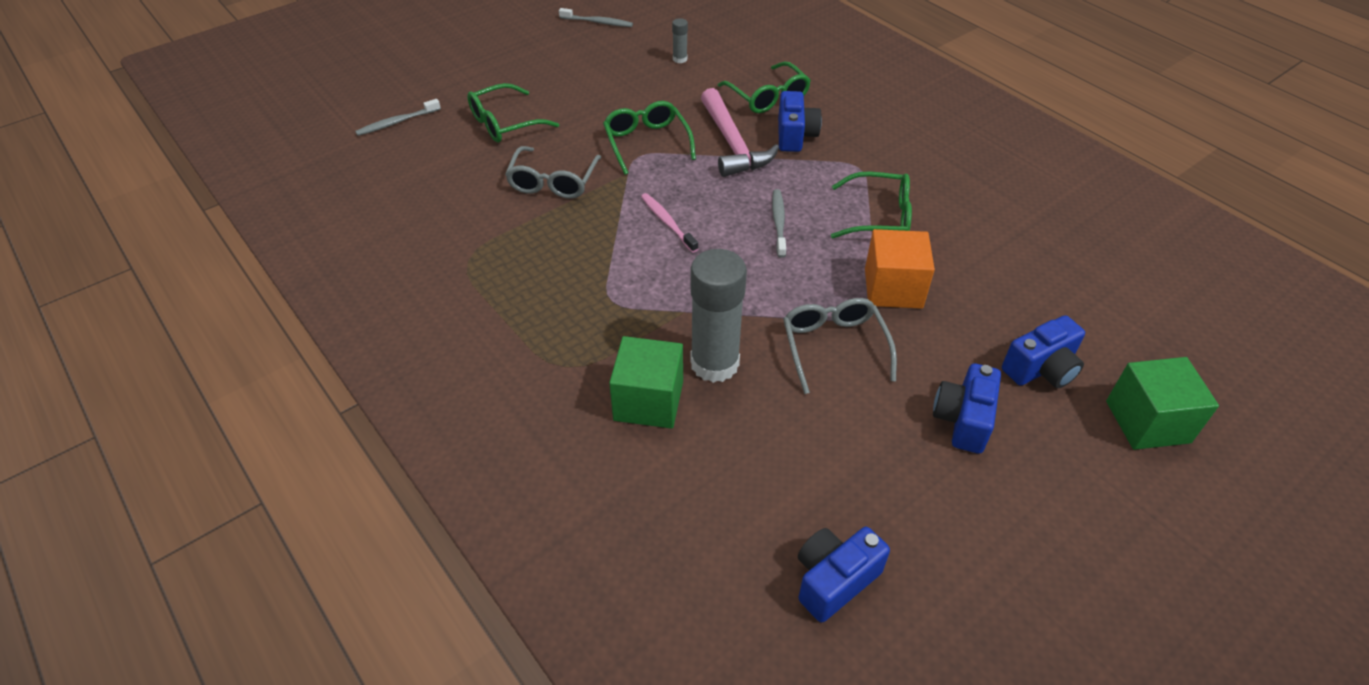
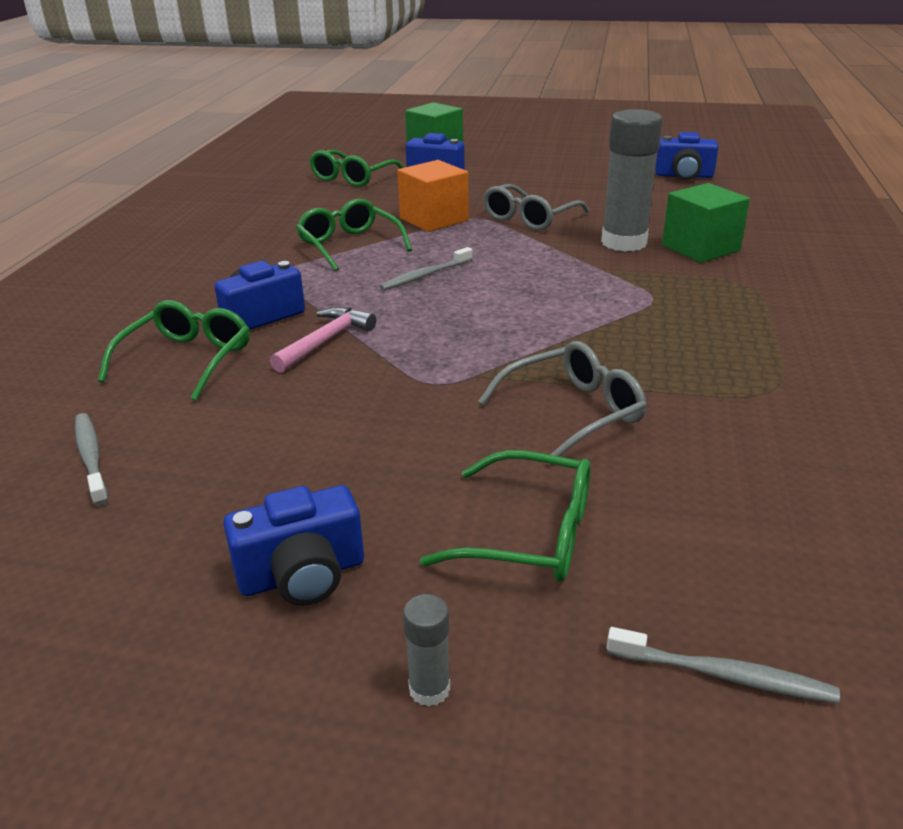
camera: 130 degrees left, 15 degrees down
grey toothbrush [559,8,633,27] -> grey toothbrush moved to [75,413,108,506]
green glasses [603,101,696,175] -> green glasses moved to [310,150,404,187]
pink toothbrush [641,193,698,253] -> none
grey glue stick [672,18,688,63] -> grey glue stick moved to [403,594,450,707]
pink hammer [701,88,779,177] -> pink hammer [270,307,376,373], size x0.66
blue camera [933,363,1001,454] -> blue camera moved to [224,485,364,605]

